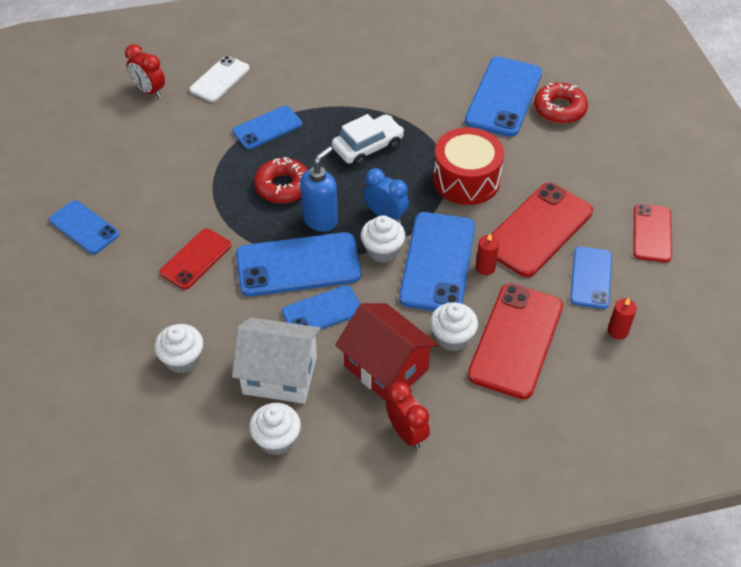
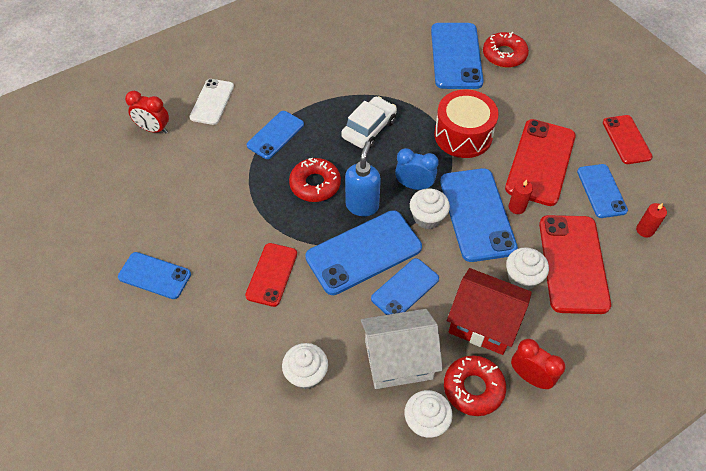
camera: 20 degrees left, 5 degrees up
none -> red donut [444,355,506,416]

